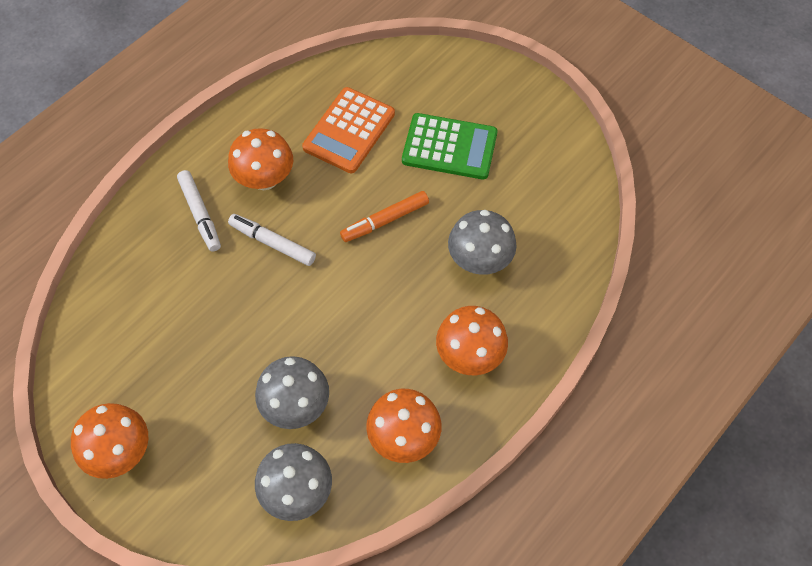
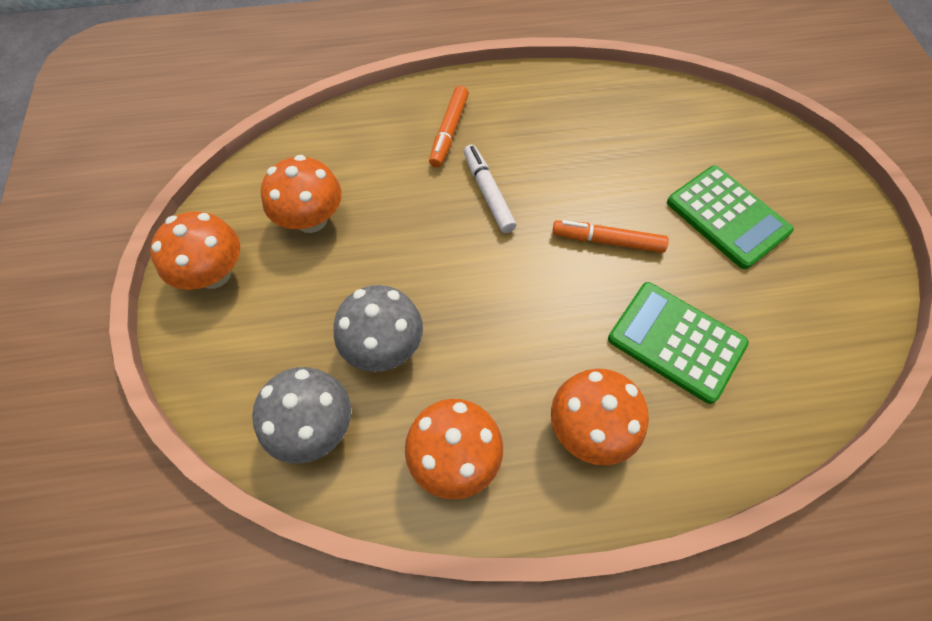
camera: 40 degrees right, 0 degrees up
white marker [177,170,221,252] -> orange marker [429,86,469,168]
orange mushroom [228,128,293,190] -> orange mushroom moved to [261,155,342,233]
orange calculator [302,87,395,173] -> none
grey mushroom [448,210,517,275] -> green calculator [608,282,749,404]

